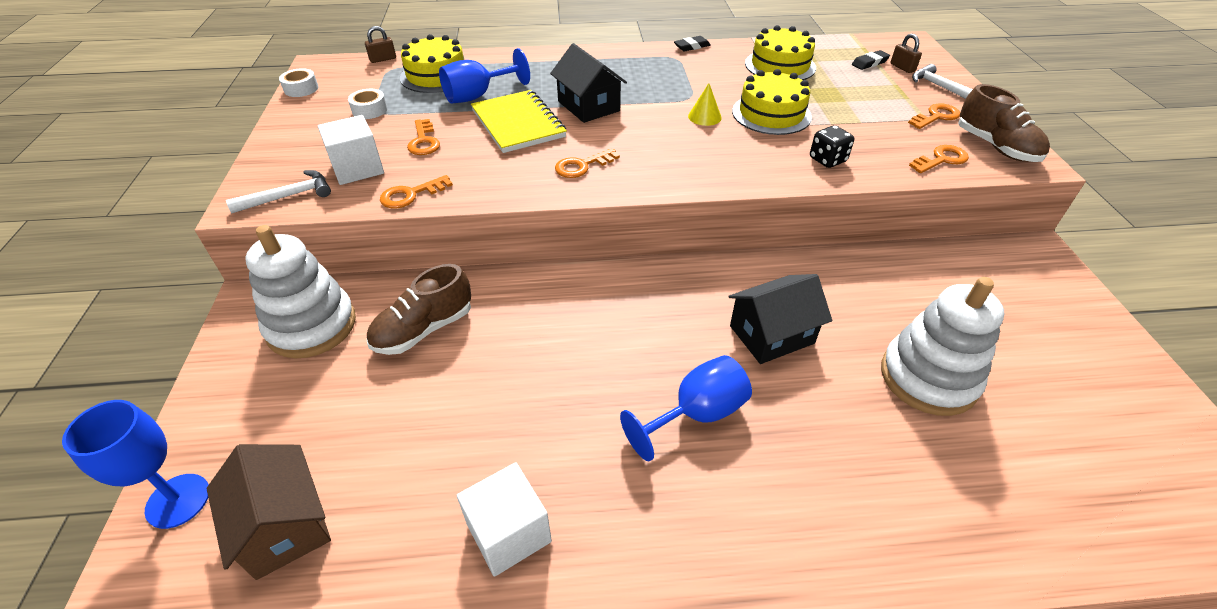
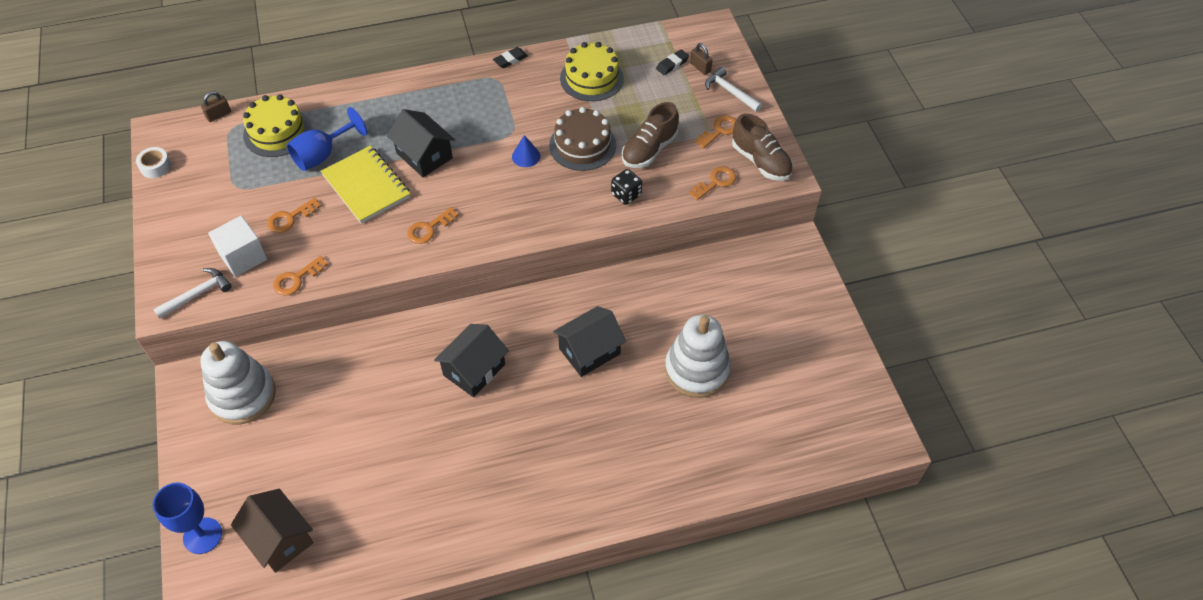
camera: 10 degrees left, 10 degrees up
white tape [348,89,387,119] -> none
brown shoe [367,264,471,355] -> brown shoe moved to [622,102,679,168]
orange key [407,119,440,155] -> orange key turned 75 degrees clockwise [267,198,321,233]
white cube [457,462,552,577] -> none
blue goblet [620,355,752,461] -> none
yellow cone [688,83,722,126] -> blue cone [512,135,540,167]
yellow cake [732,69,812,135] -> brown cake [549,107,616,171]
none -> black house [434,324,509,397]

